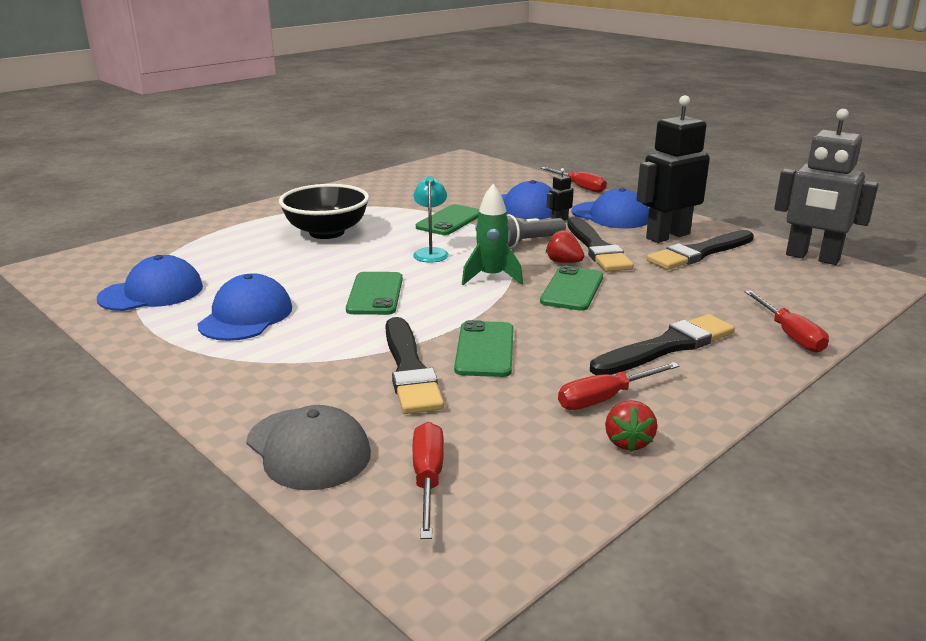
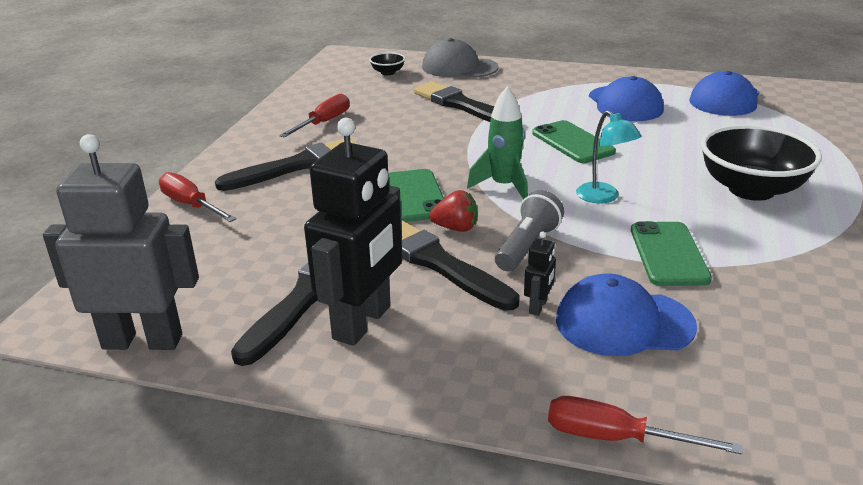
camera: 150 degrees right, 5 degrees up
red screwdriver [413,422,444,539] -> black bowl [369,52,405,75]
green phone [454,320,514,377] -> none
blue cap [571,188,649,228] -> none
black brush [590,314,735,375] -> black brush turned 150 degrees counterclockwise [215,139,357,191]
red strawberry [605,400,657,452] -> none

